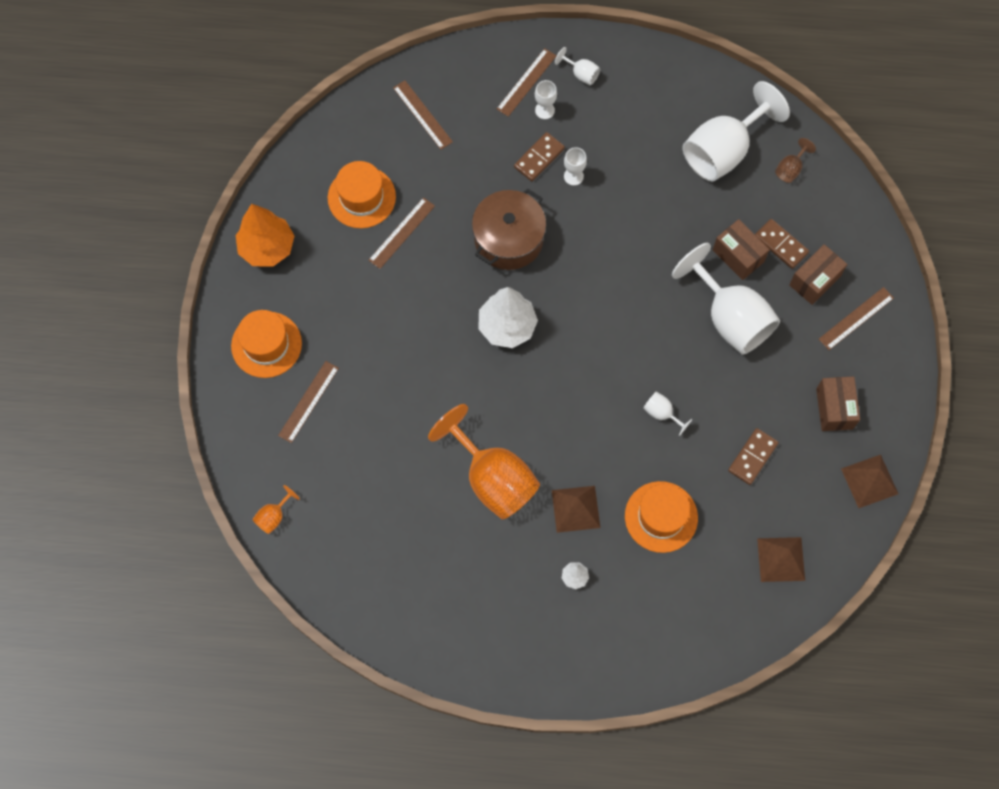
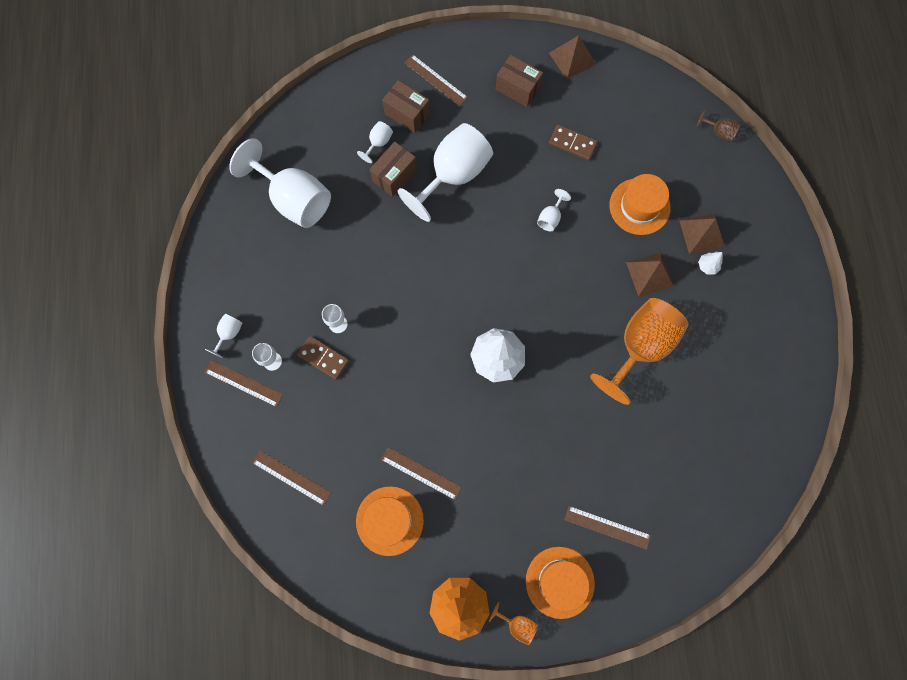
camera: 100 degrees left, 5 degrees up
orange goblet [252,485,300,534] -> orange goblet moved to [489,602,538,645]
brown ruler [393,80,453,150] -> brown ruler turned 75 degrees clockwise [253,450,331,506]
brown pot [472,188,546,270] -> none
brown domino [755,219,809,269] -> white goblet [357,121,393,163]
brown pyramid [757,537,805,582] -> brown pyramid moved to [679,214,725,254]
brown goblet [775,138,816,183] -> brown goblet moved to [696,110,741,142]
brown box [816,376,860,431] -> brown box turned 45 degrees clockwise [495,55,543,107]

